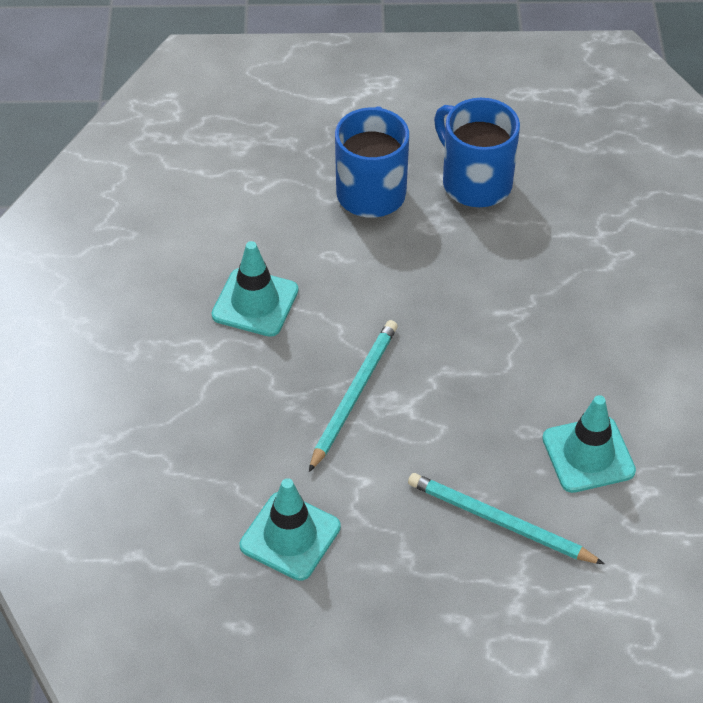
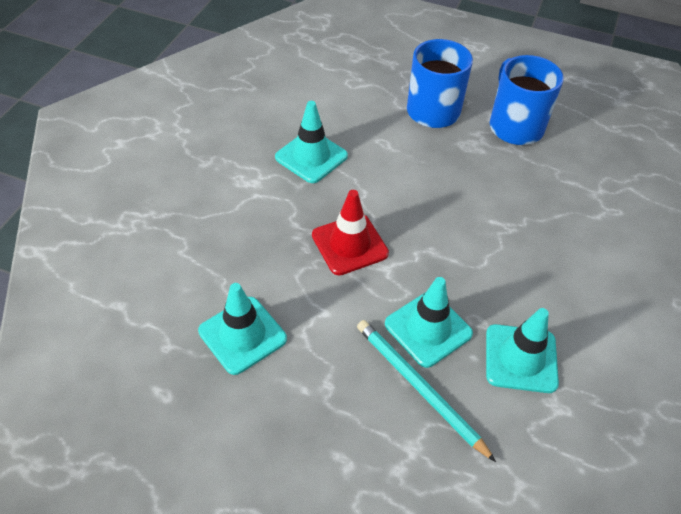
camera: 20 degrees right, 0 degrees up
turquoise pencil [309,320,398,472] -> red traffic cone [312,190,389,275]
none -> turquoise traffic cone [385,277,473,368]

